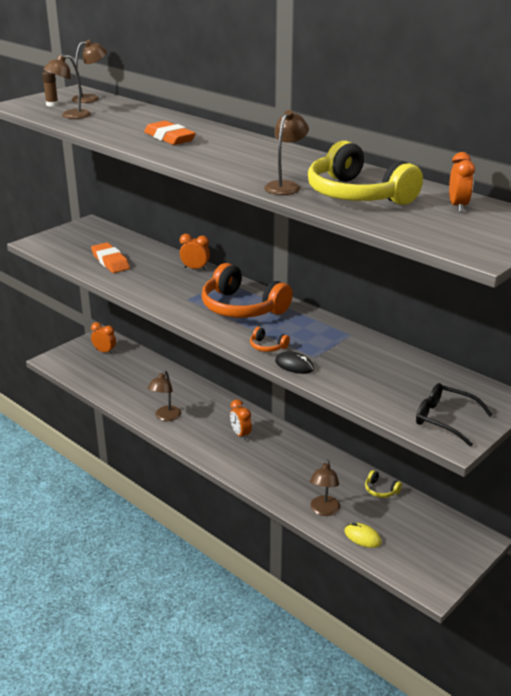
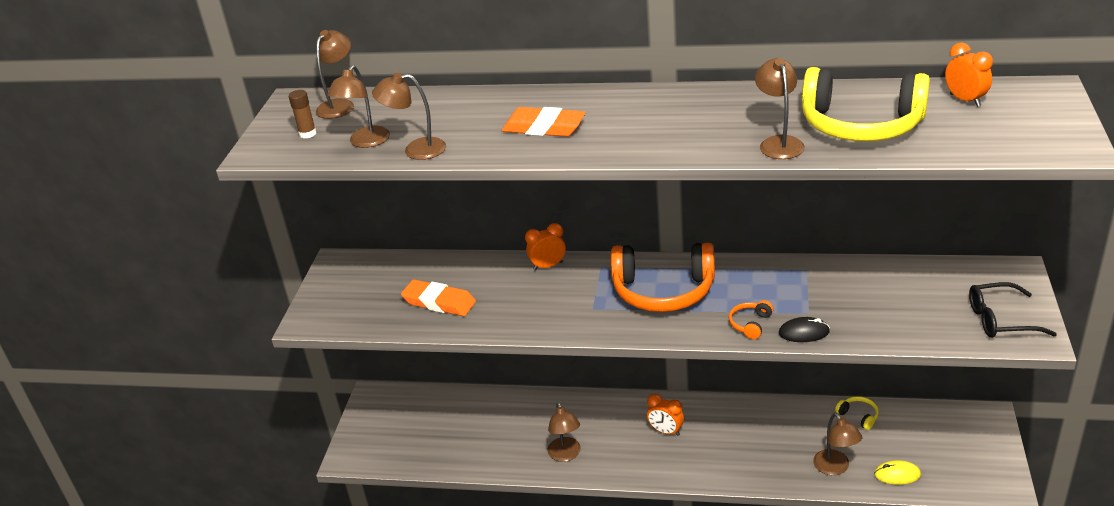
camera: 30 degrees left, 5 degrees up
orange clock [91,322,116,354] -> none
orange headphones [250,327,290,352] -> orange headphones turned 120 degrees clockwise [729,300,774,339]
yellow headphones [365,470,402,498] -> yellow headphones turned 135 degrees counterclockwise [835,396,879,430]
none -> brown lamp [372,73,446,160]

